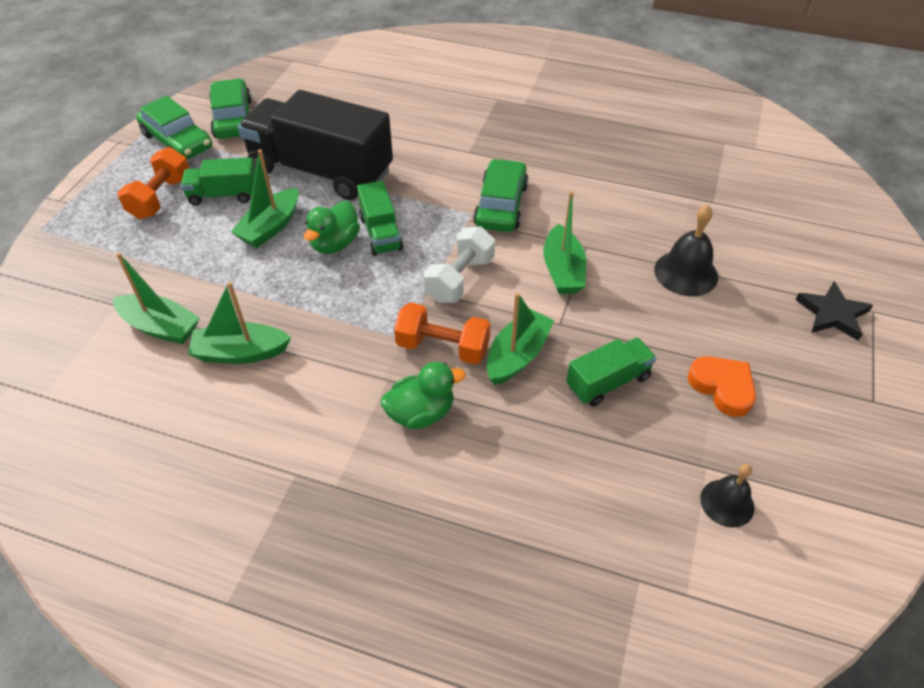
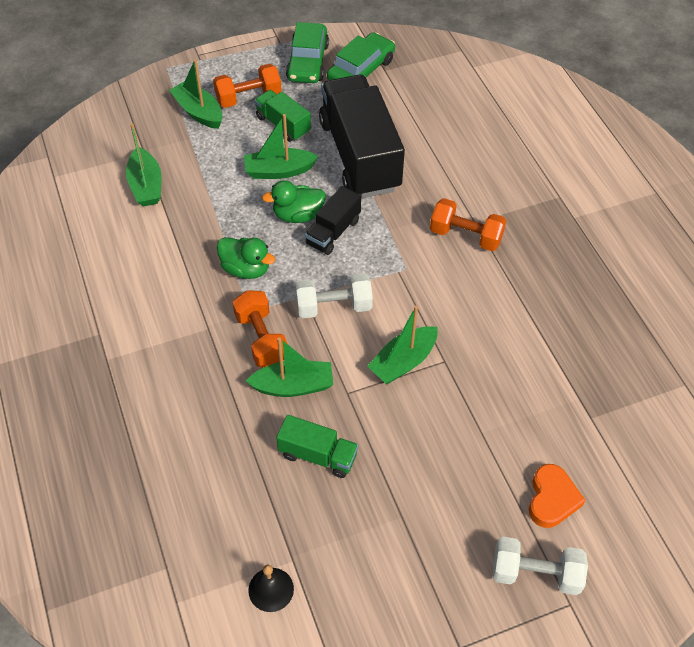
camera: 50 degrees right, 5 degrees up
green boat [188,282,291,364] -> green boat moved to [169,59,222,129]
green truck [357,181,403,256] -> black truck [305,186,361,255]
green duck [381,362,466,429] -> green duck moved to [217,237,275,279]
green car [473,159,528,232] -> none
black bell [654,205,718,296] -> none
orange heart [687,356,756,417] -> orange heart moved to [529,464,586,528]
black star [796,281,873,341] -> white dumbbell [493,537,588,595]
none -> orange dumbbell [430,198,507,251]

